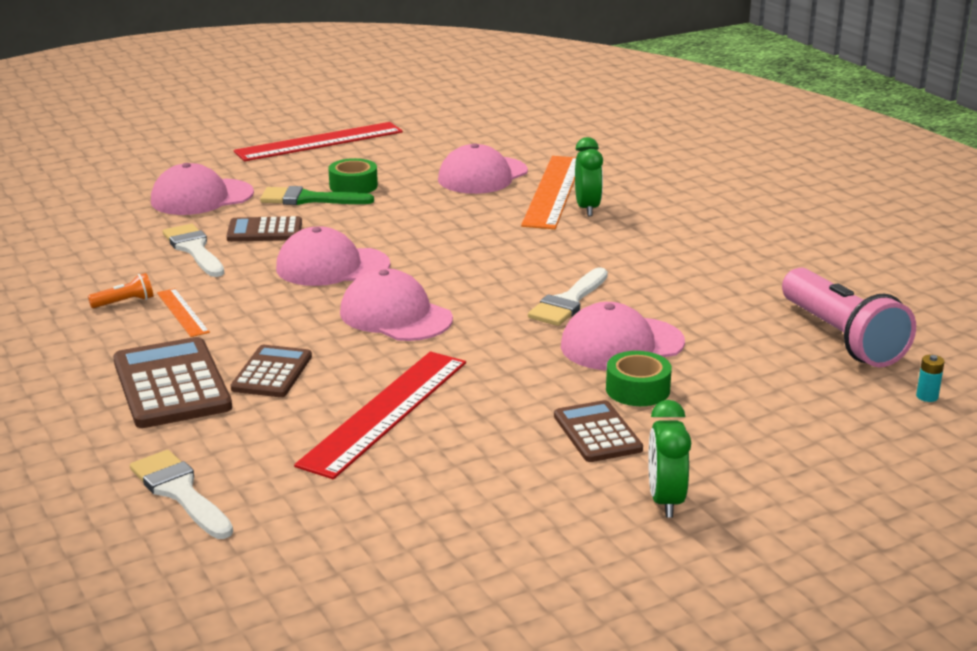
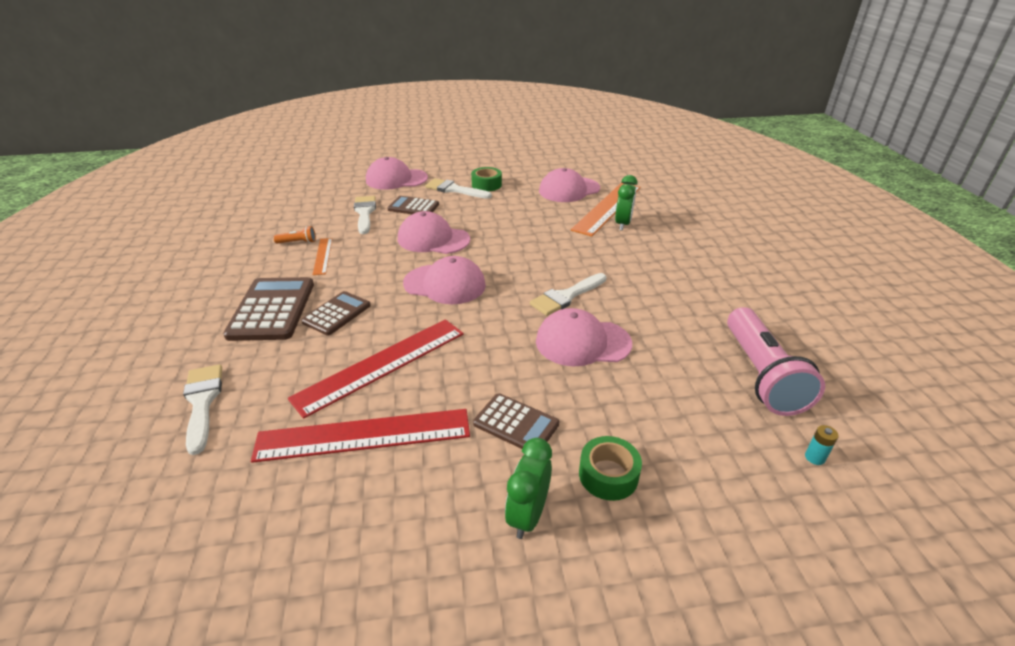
camera: 20 degrees right, 10 degrees up
red ruler [234,122,403,161] -> red ruler moved to [251,409,470,463]
green brush [260,186,374,205] -> white brush [425,178,492,199]
pink cap [340,268,453,341] -> pink cap turned 135 degrees clockwise [403,256,486,304]
brown calculator [554,400,643,462] -> brown calculator turned 120 degrees clockwise [473,393,559,449]
green tape [606,351,672,406] -> green tape moved to [579,436,642,501]

